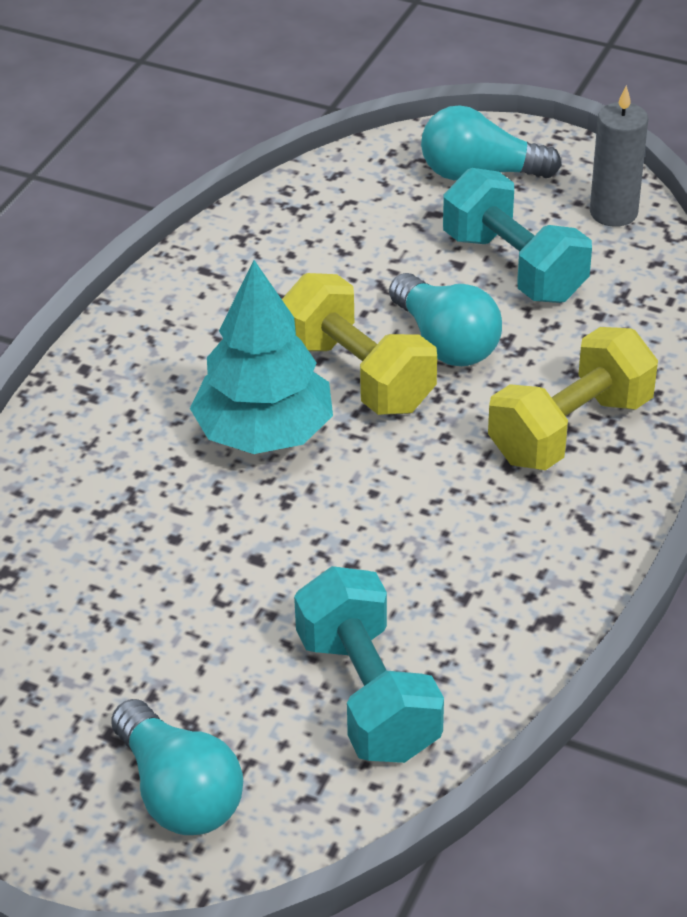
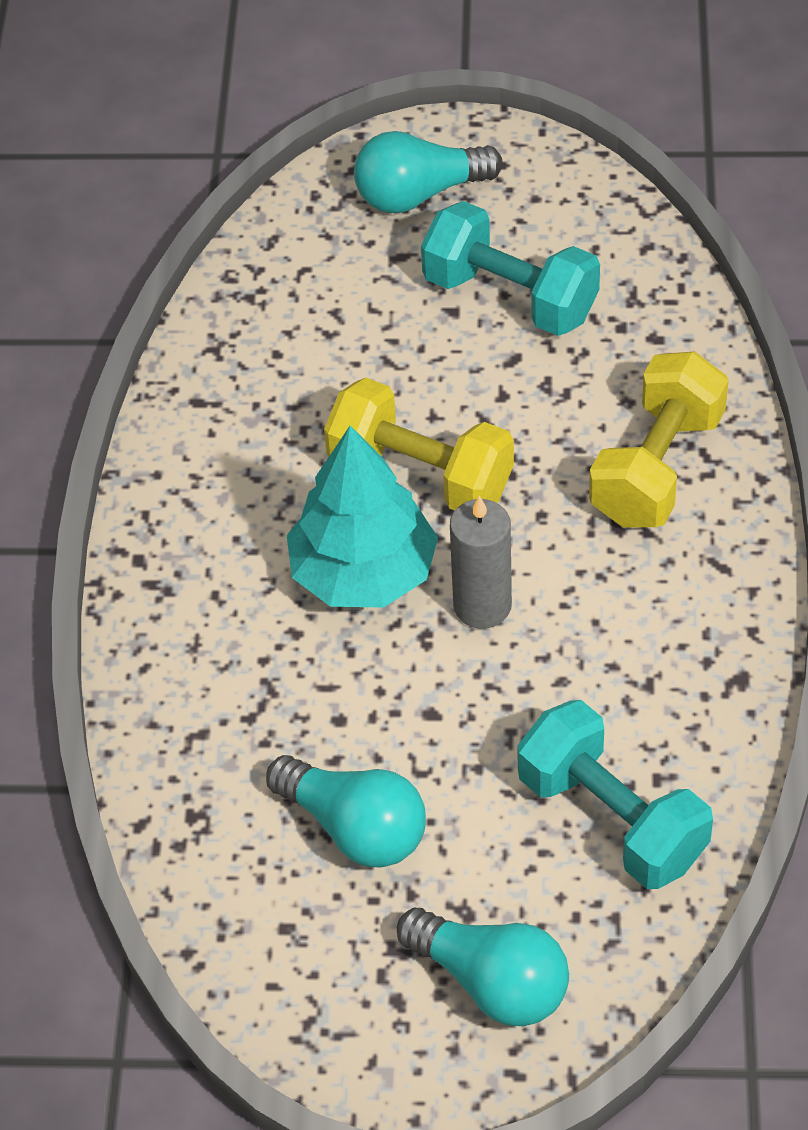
camera: 20 degrees left, 10 degrees up
turquoise light bulb [389,273,502,366] -> turquoise light bulb moved to [266,755,426,868]
grey candle [590,85,648,227] -> grey candle moved to [450,496,512,629]

